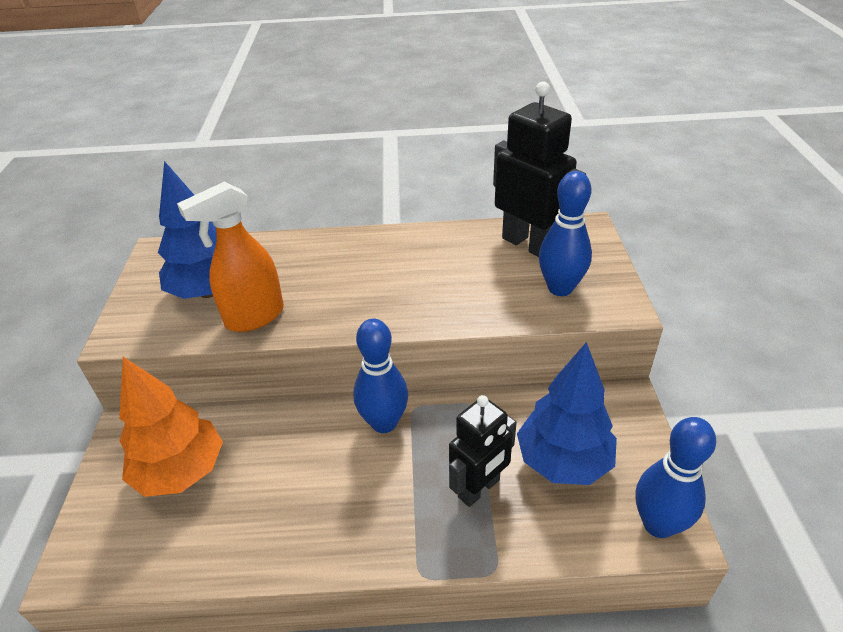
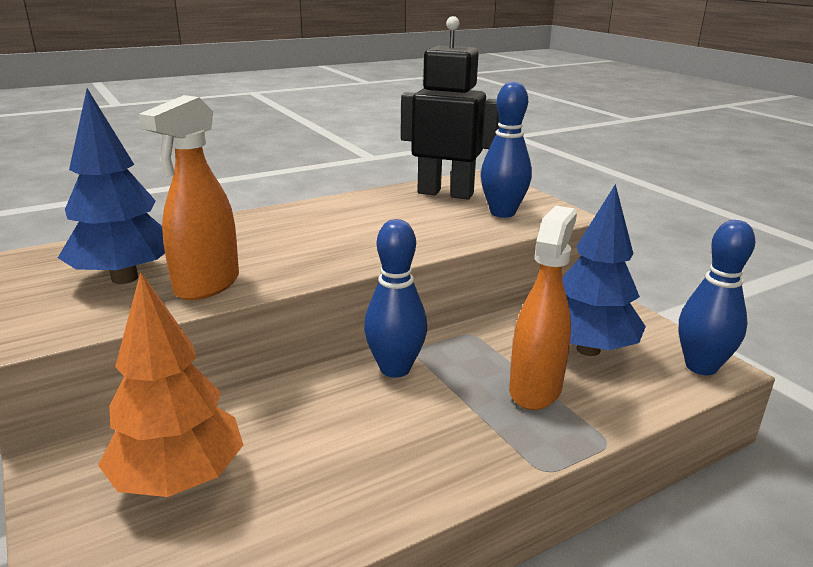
camera: 30 degrees left, 15 degrees down
black robot [449,395,517,507] -> orange spray bottle [509,206,577,410]

